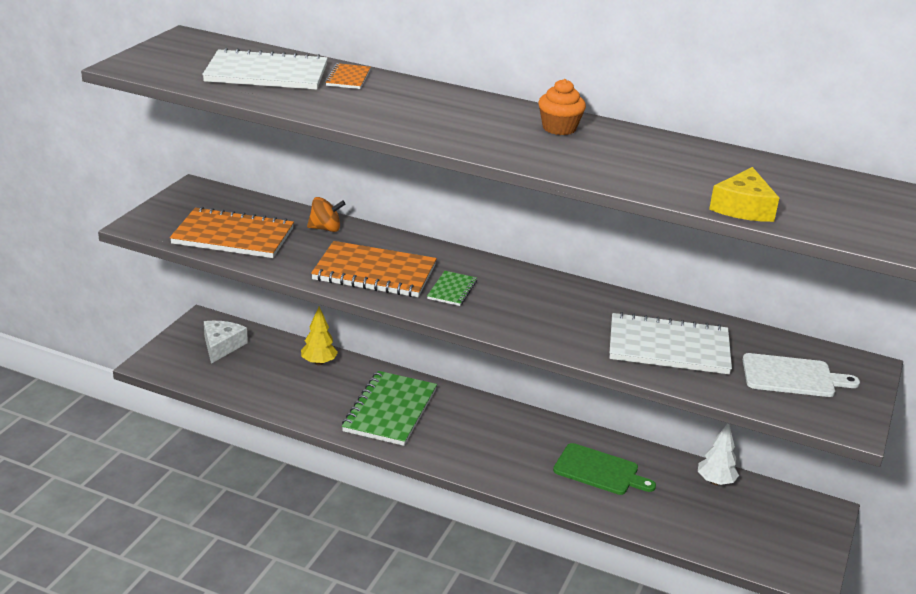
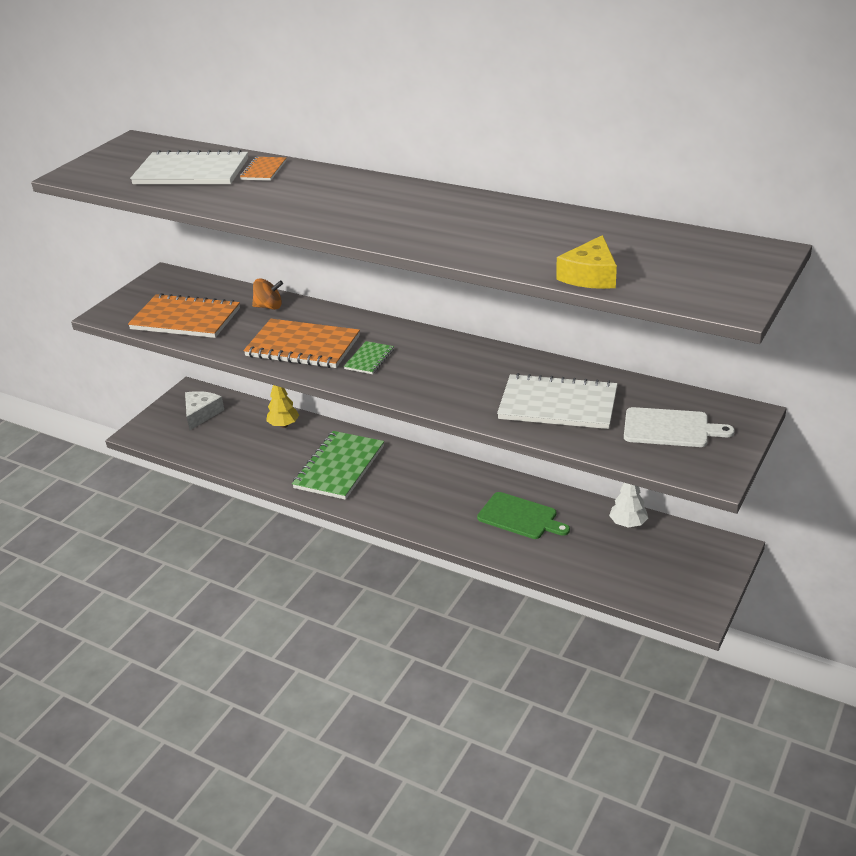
camera: 10 degrees right, 5 degrees up
orange cupcake [538,79,586,135] -> none

